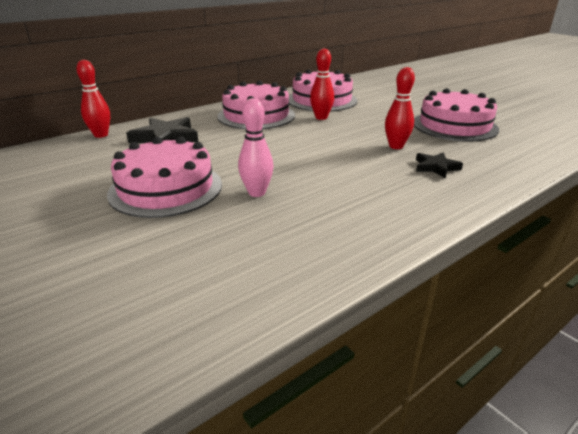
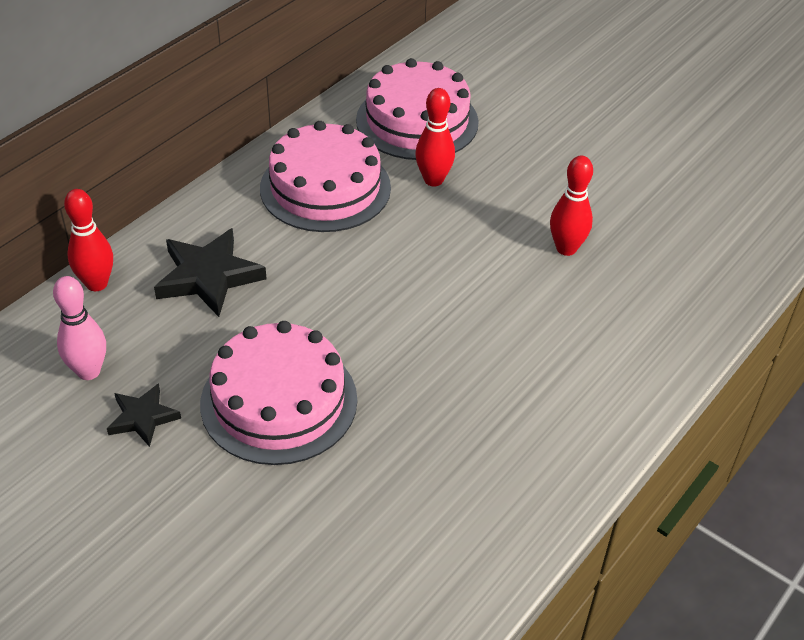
camera: 15 degrees left, 15 degrees up
pink bowling pin [238,98,274,197] -> pink bowling pin moved to [53,276,106,380]
pink cake [414,88,499,141] -> none
black star [416,152,463,178] -> black star moved to [107,383,181,447]

